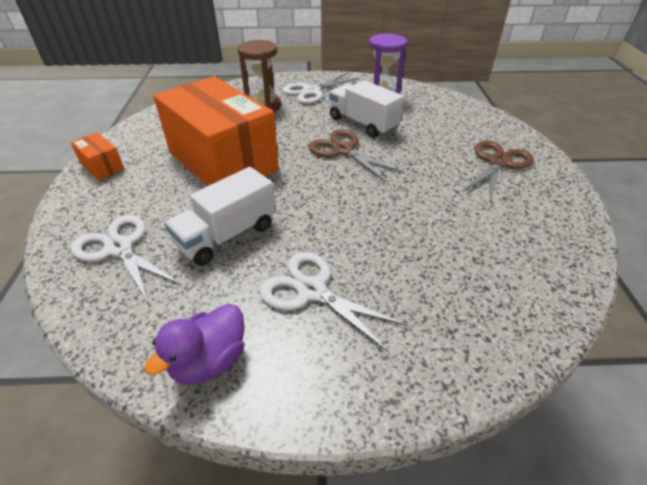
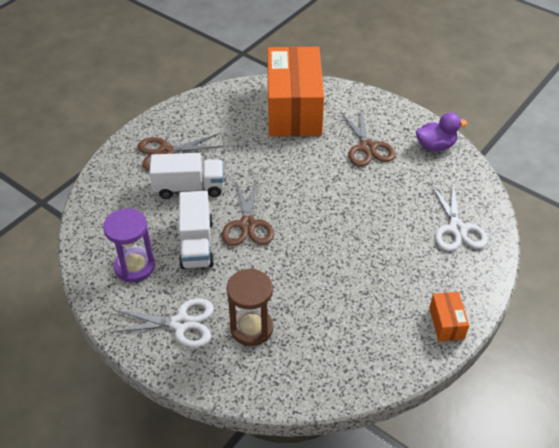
camera: 140 degrees left, 5 degrees up
orange box [153,76,279,186] -> orange box moved to [267,46,324,137]
white truck [164,167,276,266] -> white truck moved to [149,153,224,199]
white scissors [259,252,408,353] -> brown scissors [341,109,396,167]

